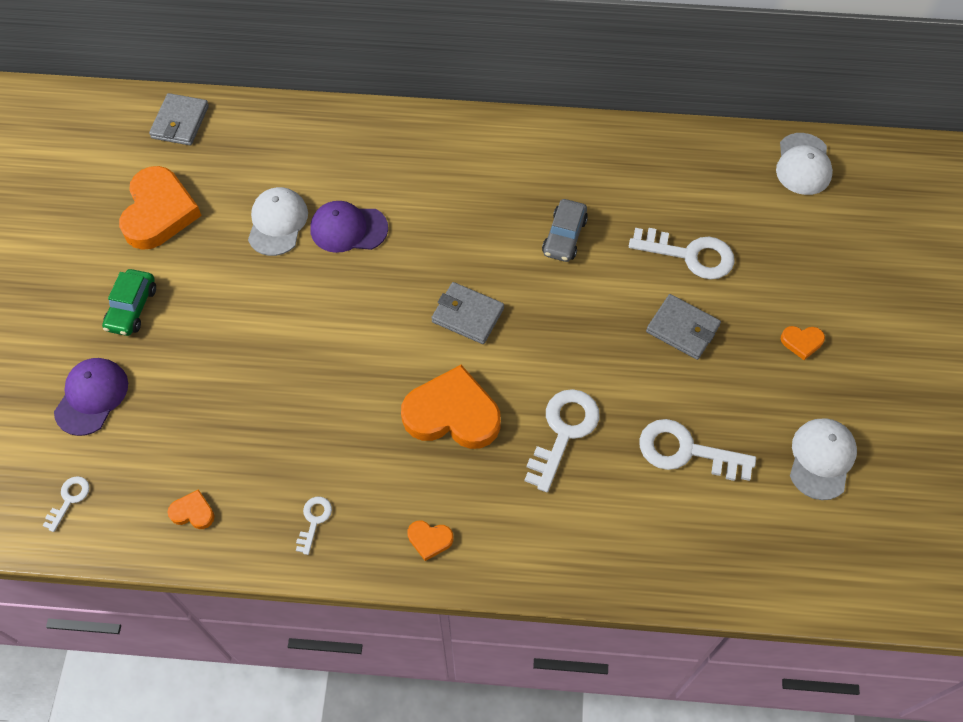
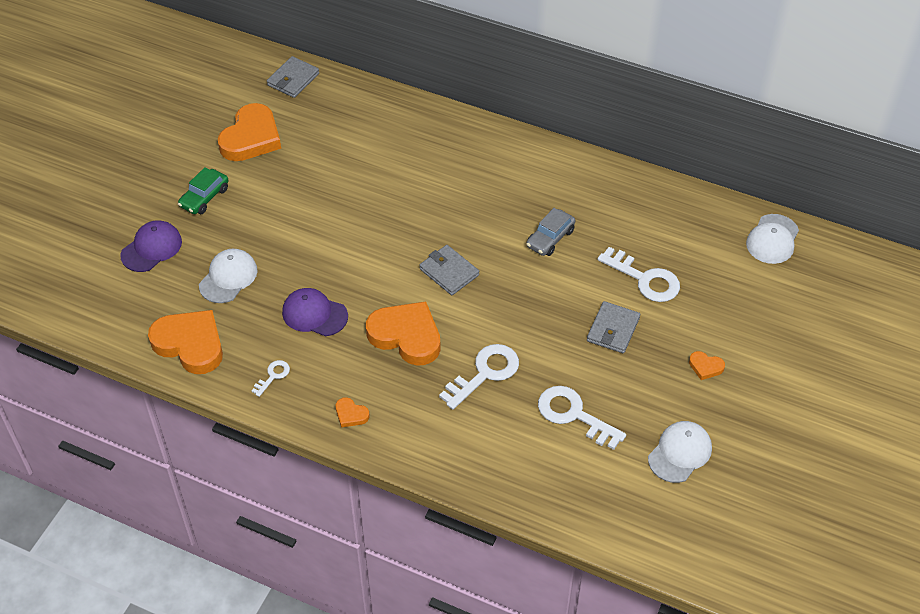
camera: 20 degrees right, 10 degrees down
white key [43,476,90,532] -> none
orange heart [167,489,215,529] -> orange heart [148,310,223,374], size x2.27
white cap [248,187,308,256] -> white cap moved to [199,249,258,303]
purple cap [310,201,388,253] -> purple cap moved to [282,288,348,336]
grey wallet [646,294,721,360] -> grey wallet turned 60 degrees clockwise [587,301,640,353]

